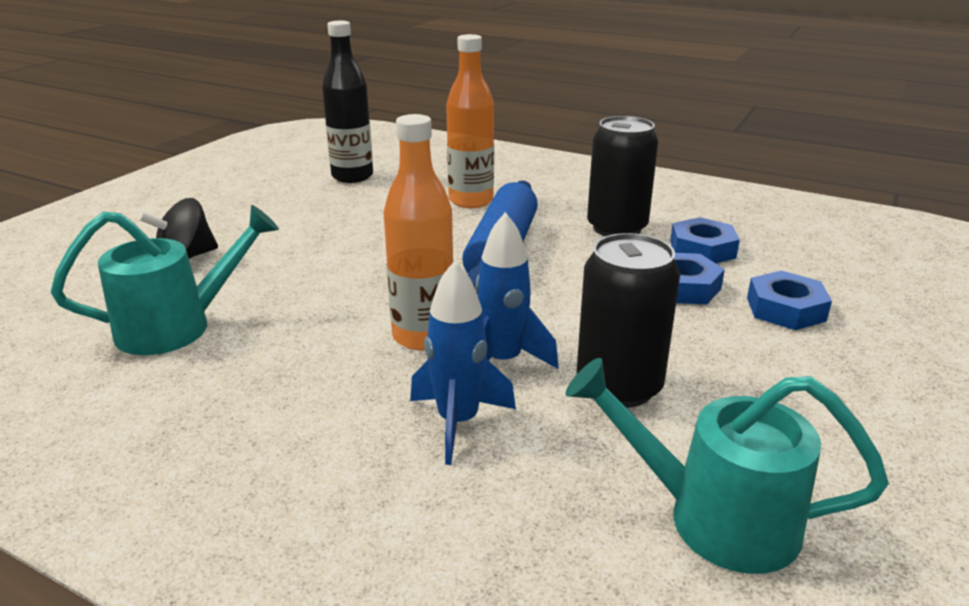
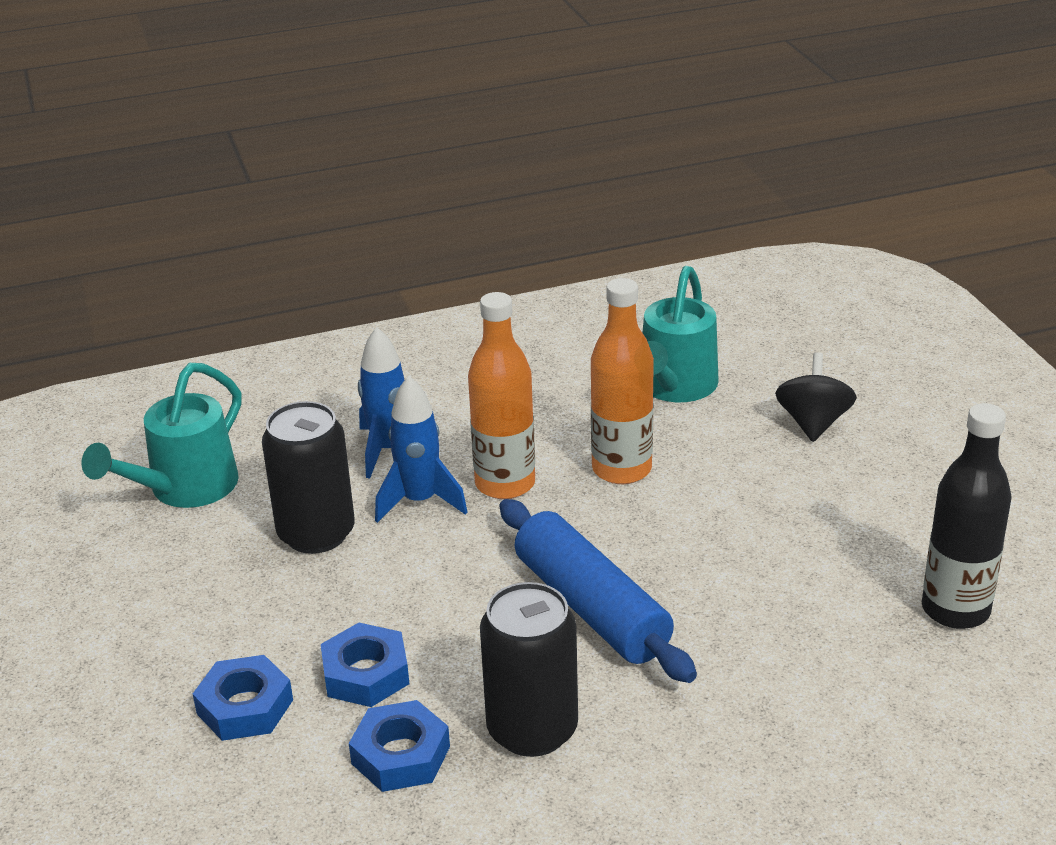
camera: 135 degrees right, 5 degrees up
orange bottle [446,34,494,208] -> orange bottle moved to [591,278,654,484]
turquoise watering can [565,358,889,574] -> turquoise watering can turned 150 degrees clockwise [82,363,241,508]

